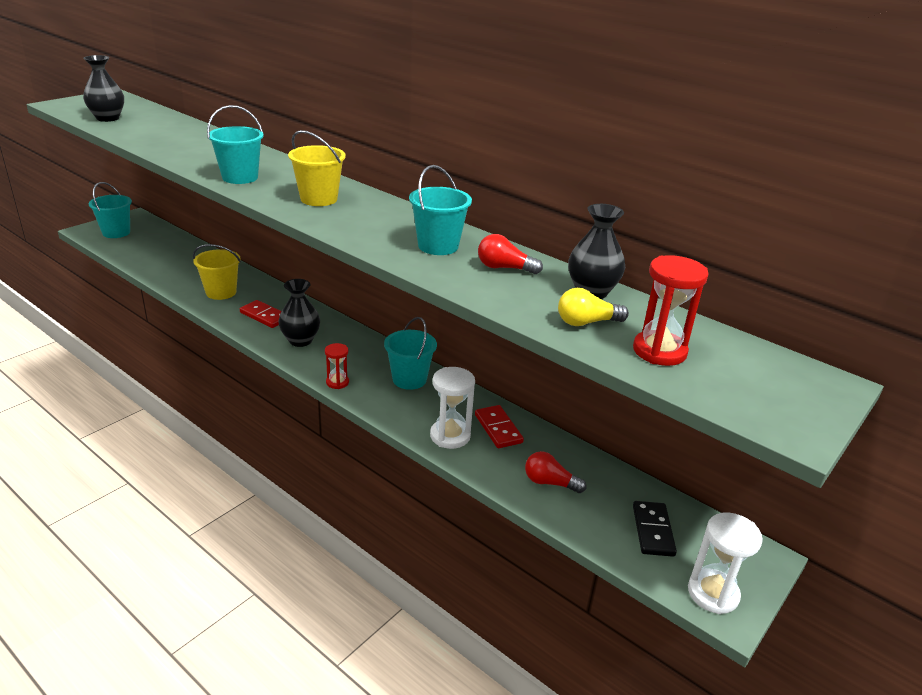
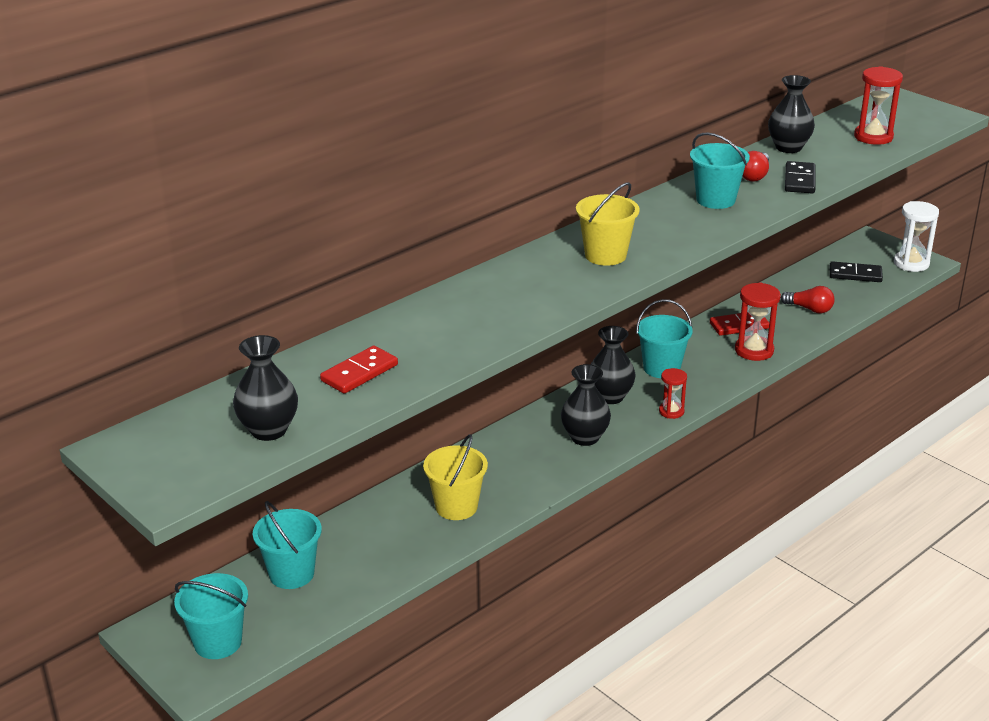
camera: 80 degrees left, 0 degrees up
turquoise bucket [207,105,264,184] -> turquoise bucket moved to [253,501,322,589]
red domino [240,300,282,328] -> red domino moved to [320,346,398,394]
white hourglass [430,367,475,449] -> red hourglass [735,282,781,361]
red light bulb [525,451,586,493] -> red light bulb turned 90 degrees counterclockwise [781,286,835,313]
yellow light bulb [558,288,629,326] -> none
none -> black vase [590,326,635,404]
none -> black domino [785,161,816,193]

